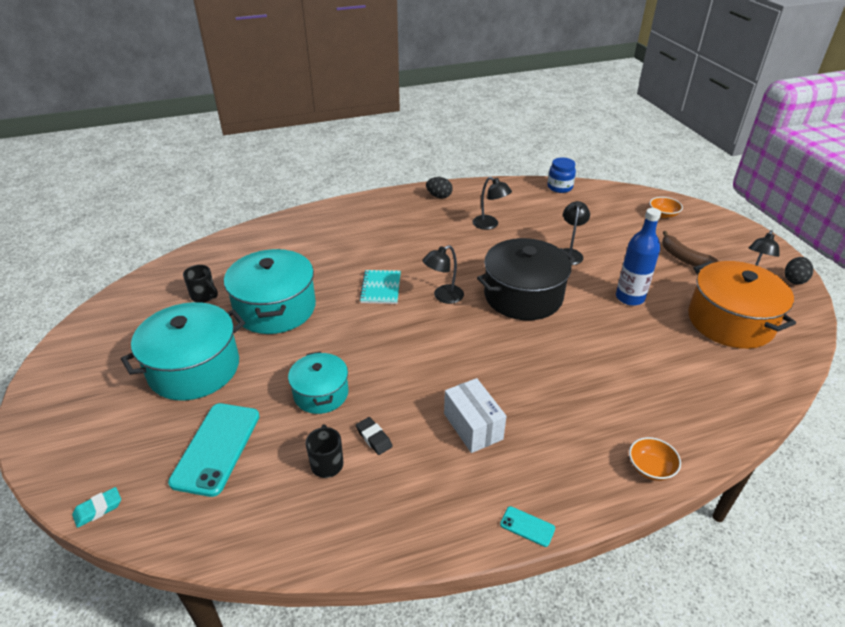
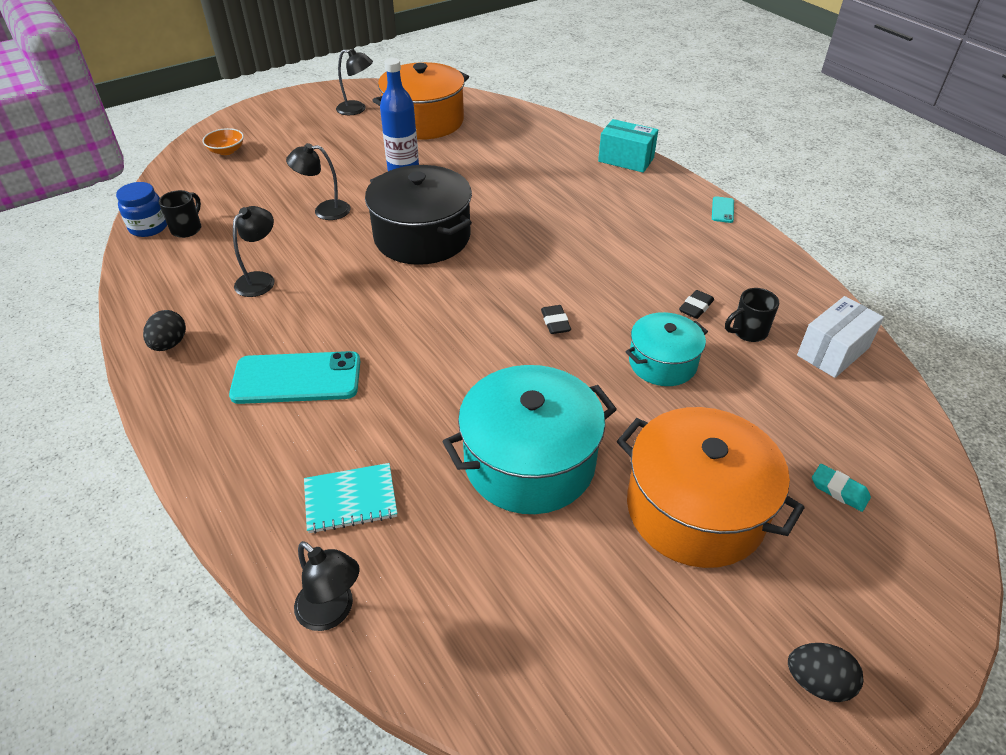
camera: 105 degrees left, 5 degrees up
turquoise eraser [72,487,121,528] -> turquoise eraser moved to [812,464,871,512]
turquoise pot [121,302,245,401] -> orange pot [617,407,805,568]
turquoise phone [168,403,260,497] -> turquoise phone moved to [229,351,361,404]
black mug [183,265,218,303] -> black mug moved to [159,190,201,238]
turquoise notebook [359,270,401,304] -> turquoise notebook moved to [304,463,397,534]
black lamp [422,245,464,304] -> black lamp moved to [294,541,360,631]
white box [444,378,507,453] -> white box moved to [797,296,884,378]
orange bowl [629,437,681,481] -> turquoise box [598,119,658,173]
brown banana [662,231,720,267] -> none
black egg [785,257,813,285] -> black egg moved to [788,643,863,702]
none -> black eraser [541,305,571,334]

